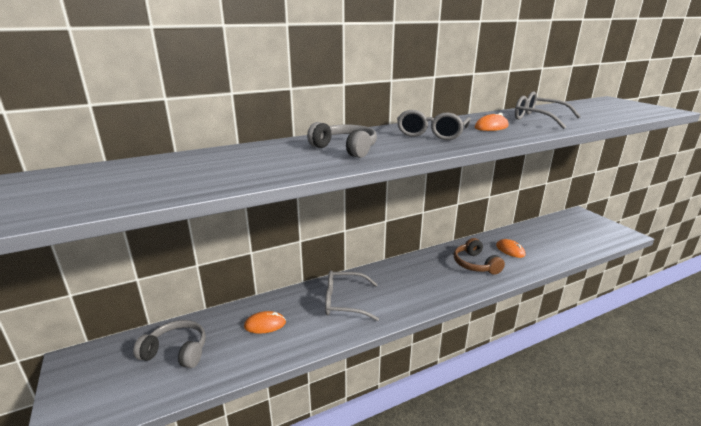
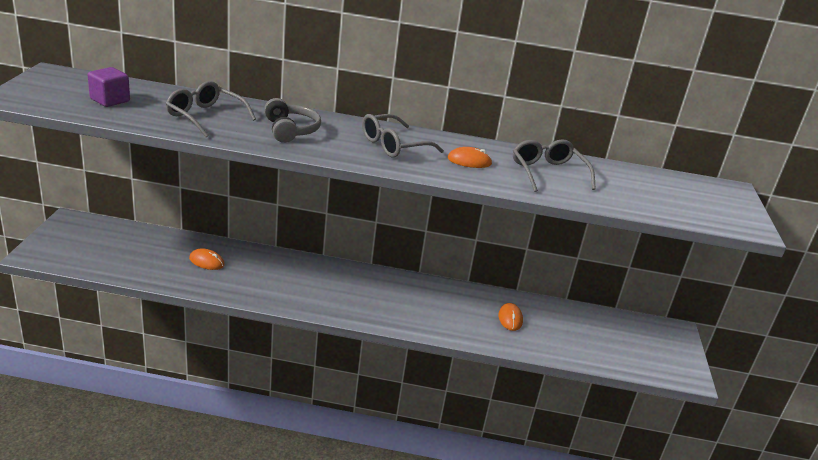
camera: 30 degrees right, 5 degrees up
grey headphones [133,320,206,368] -> none
grey glasses [325,270,379,321] -> grey glasses moved to [166,81,256,137]
brown headphones [454,238,505,275] -> none
none -> purple cube [88,67,130,107]

